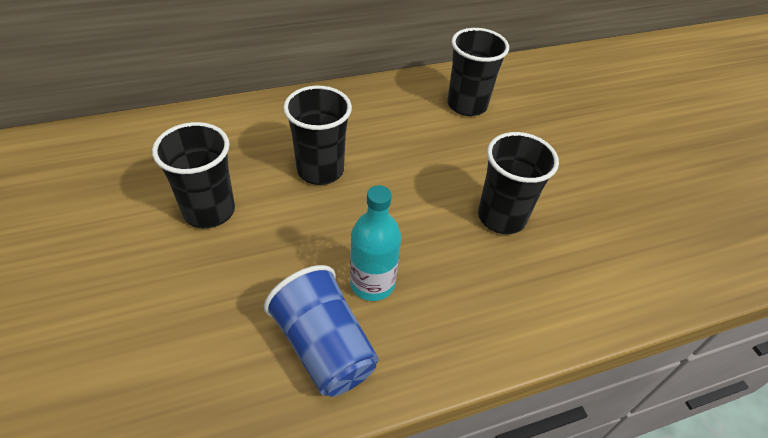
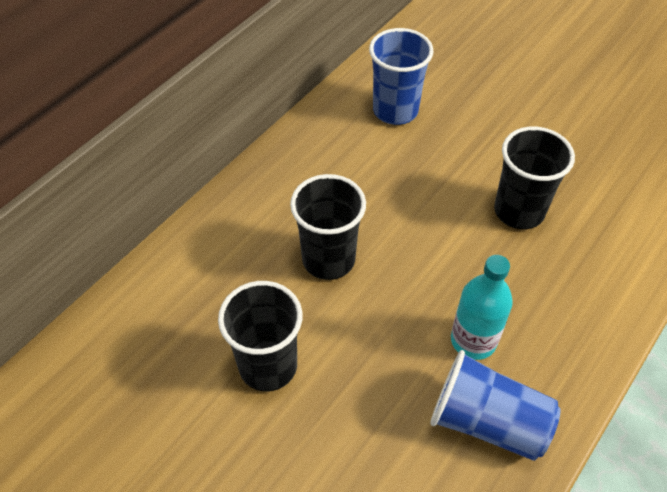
camera: 30 degrees left, 5 degrees up
black cup [447,28,509,116] -> blue cup [369,28,434,125]

